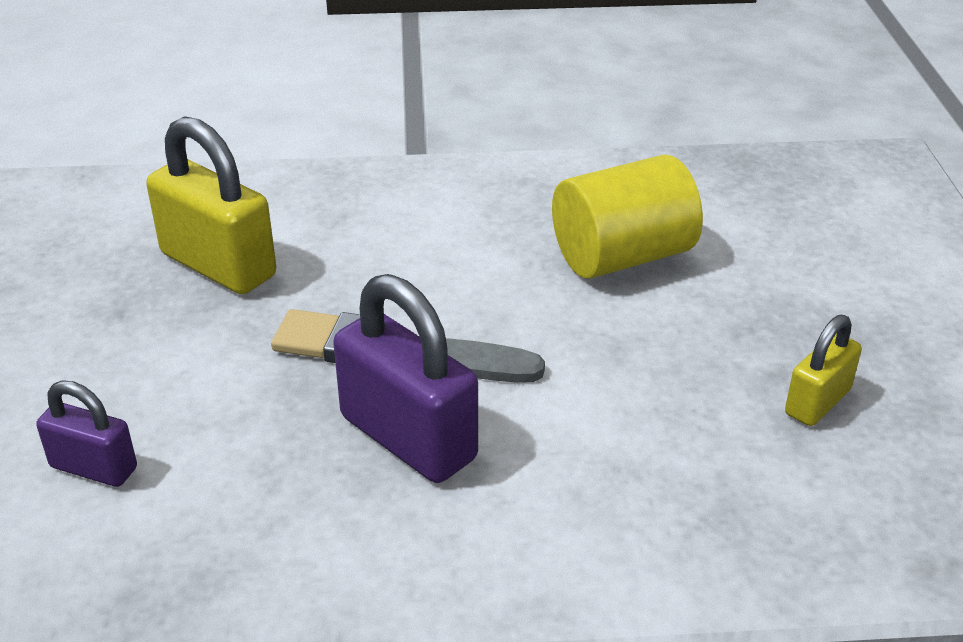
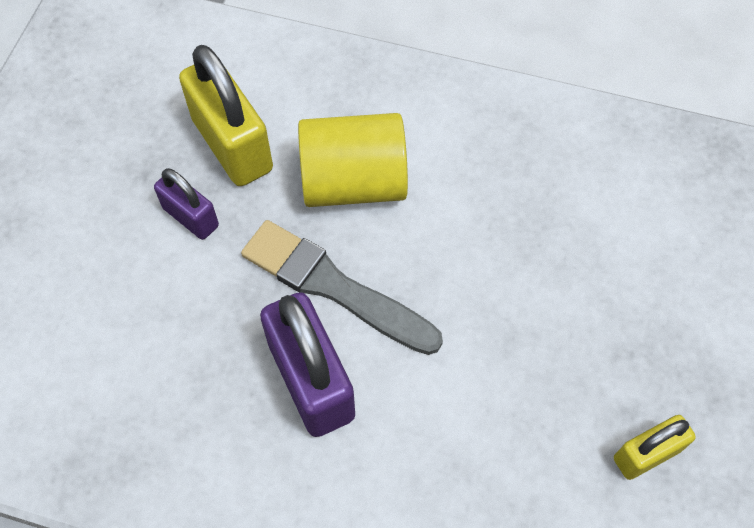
camera: 20 degrees right, 25 degrees up
purple padlock [36,380,137,487] -> purple padlock moved to [154,168,219,240]
yellow cylinder [552,155,703,279] -> yellow cylinder moved to [298,113,408,207]

